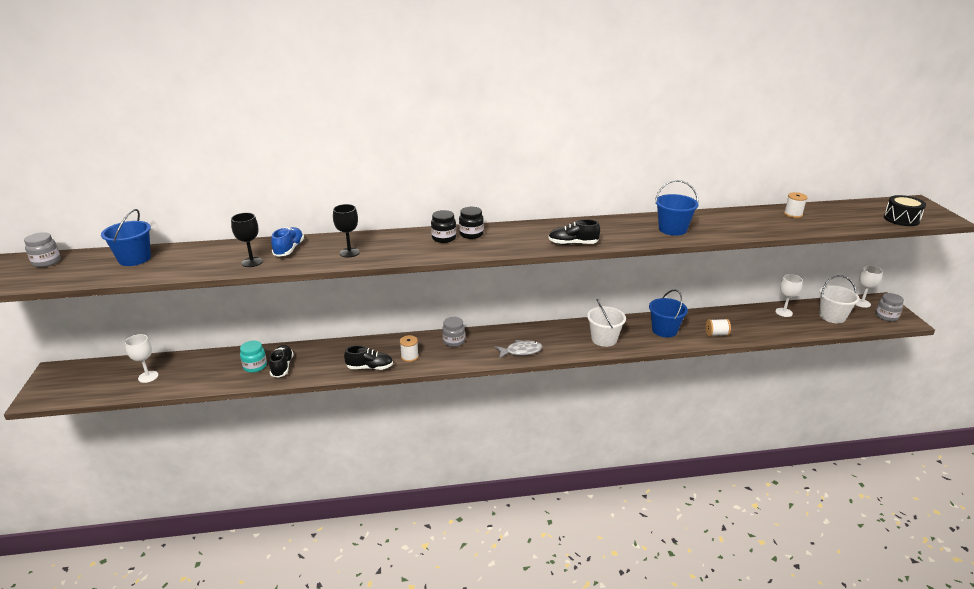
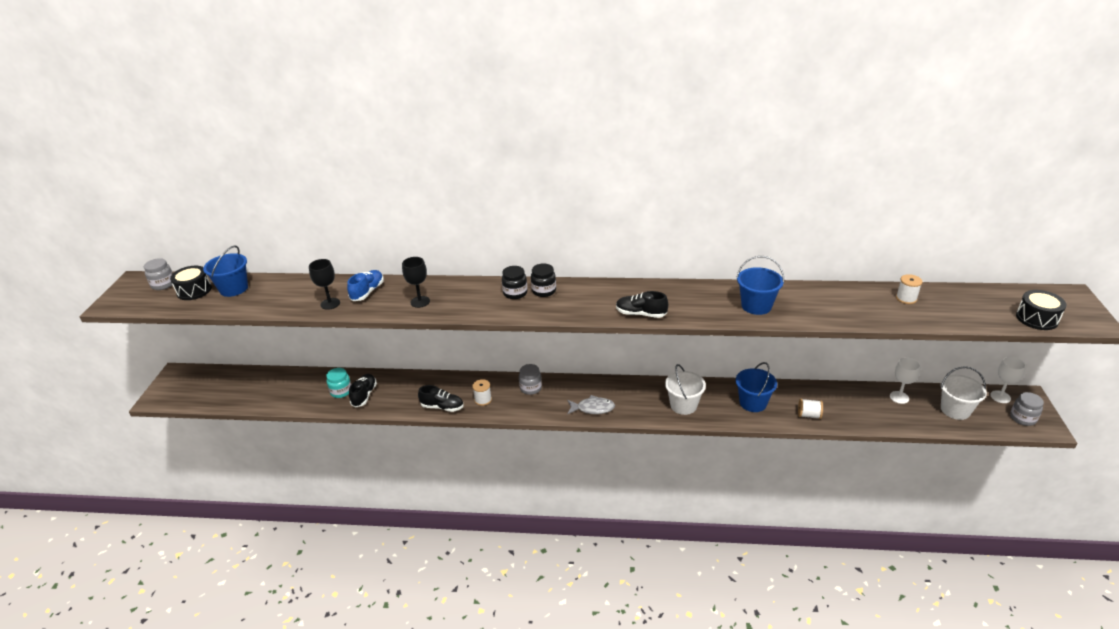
camera: 15 degrees right, 5 degrees up
white goblet [125,334,158,383] -> none
none -> black drum [170,266,212,300]

